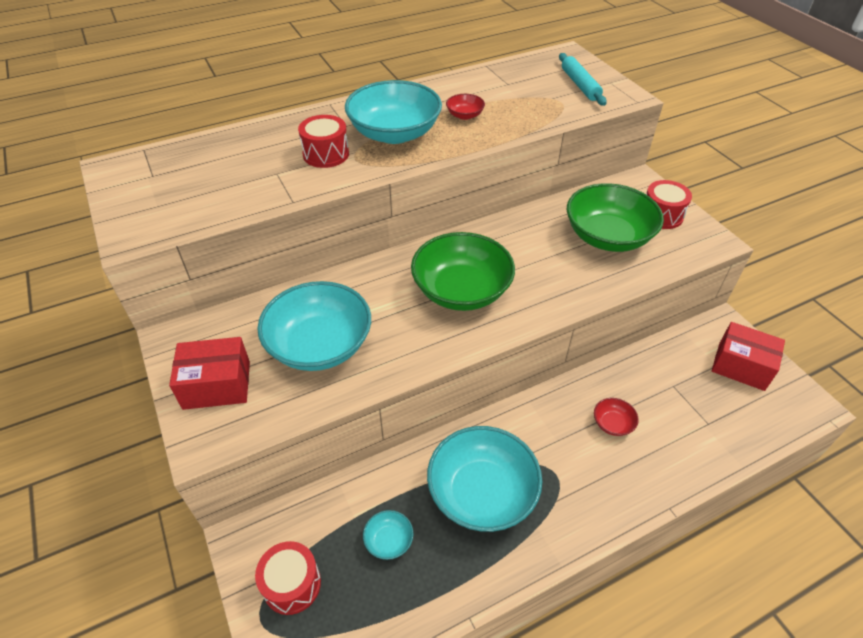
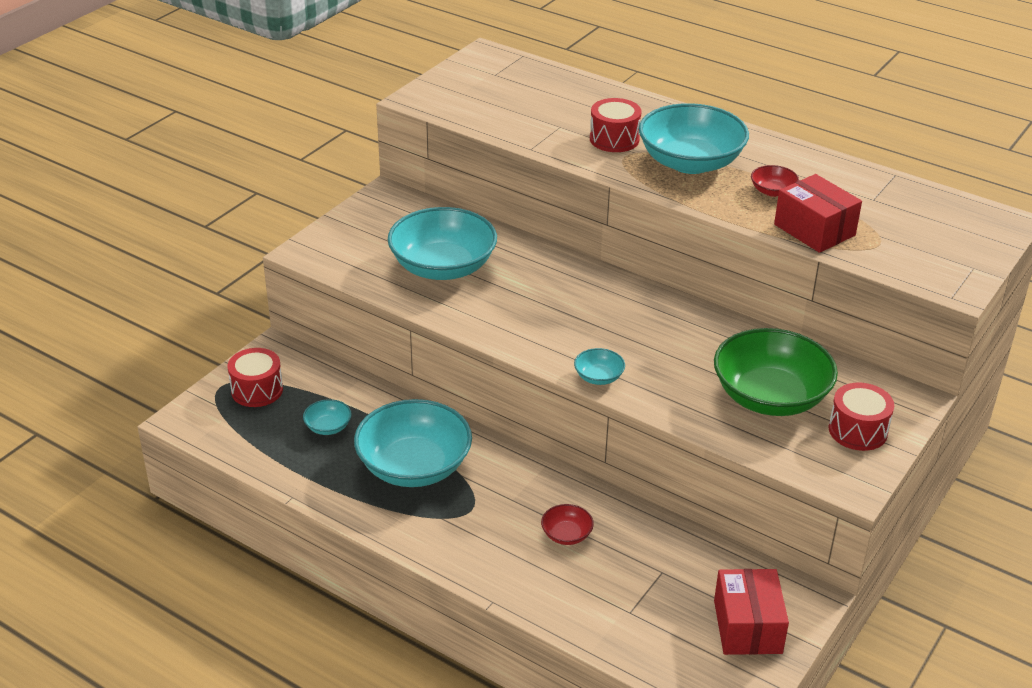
camera: 60 degrees right, 10 degrees down
red box [169,337,250,410] -> red box moved to [774,174,862,253]
green bowl [411,232,515,311] -> none
turquoise rolling pin [559,53,607,106] -> none
none -> turquoise bowl [574,348,625,385]

